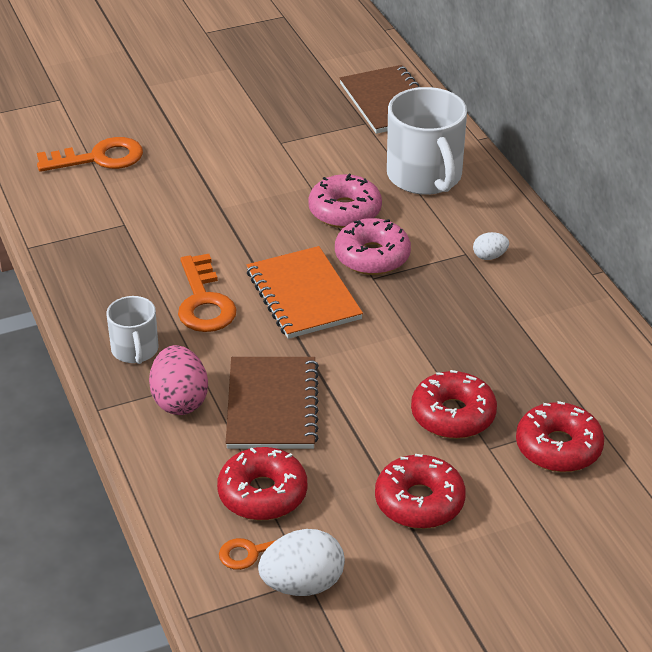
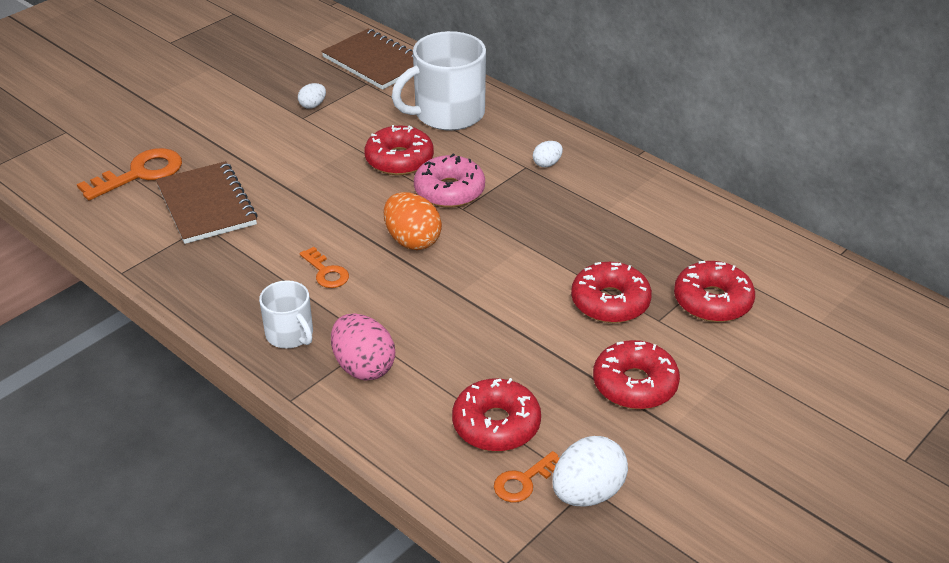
camera: 25 degrees left, 0 degrees up
orange key [178,254,237,332] -> orange key [300,247,349,288], size x0.58
brown notebook [226,357,319,449] -> brown notebook moved to [156,161,258,244]
orange notebook [247,246,363,339] -> orange egg [384,192,442,250]
pink donut [308,173,382,228] -> red donut [364,125,434,175]
white mug [387,87,467,195] -> white mug turned 105 degrees clockwise [392,31,486,131]
none -> white egg [298,83,326,109]

